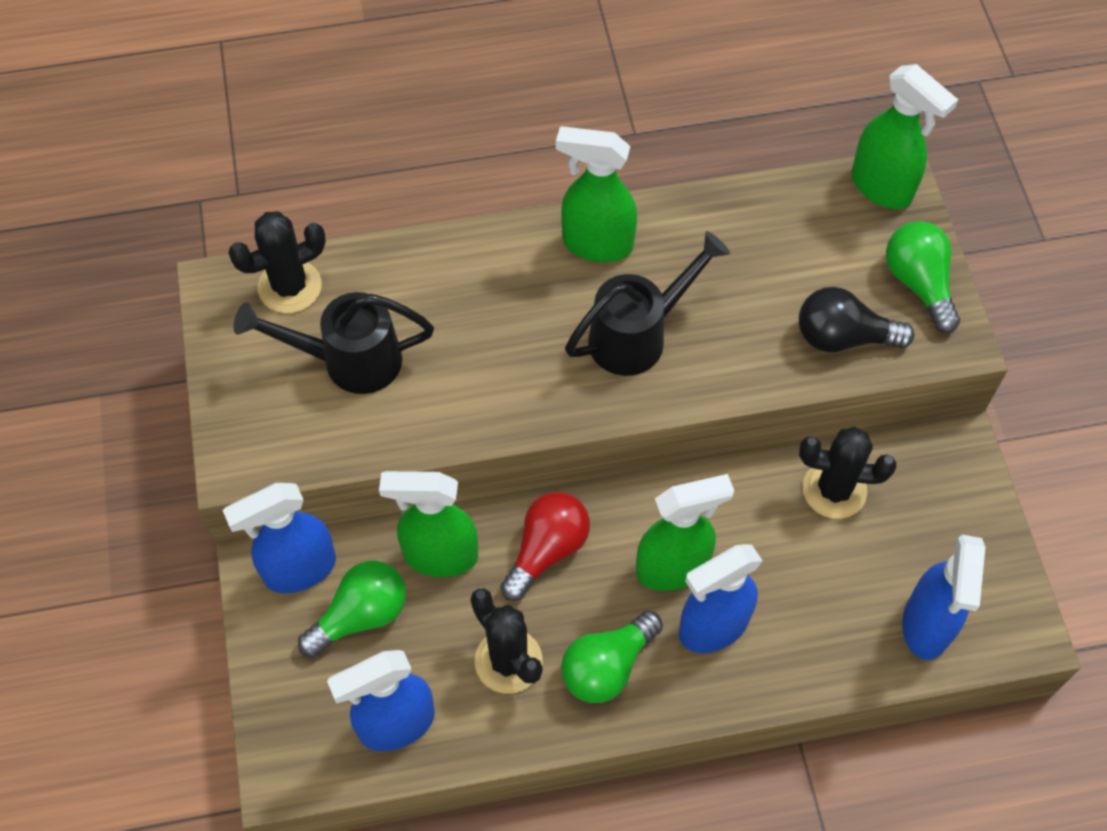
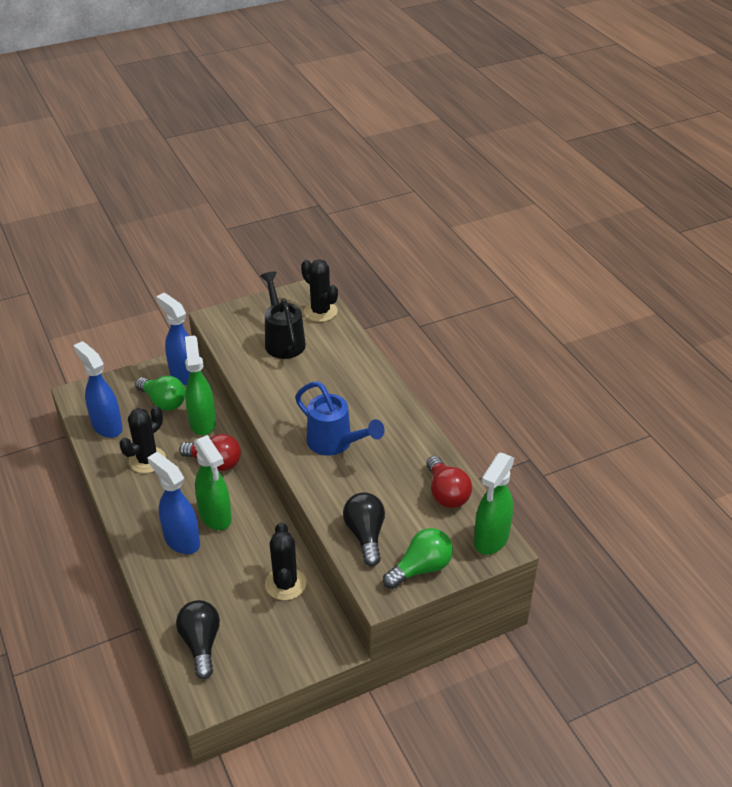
camera: 75 degrees right, 20 degrees down
green spray bottle [556,127,637,262] -> none
green light bulb [561,611,663,703] -> none
black watering can [565,231,730,376] -> blue watering can [295,382,385,456]
blue spray bottle [902,535,985,660] -> black light bulb [176,600,220,679]
none -> red light bulb [426,456,472,508]

